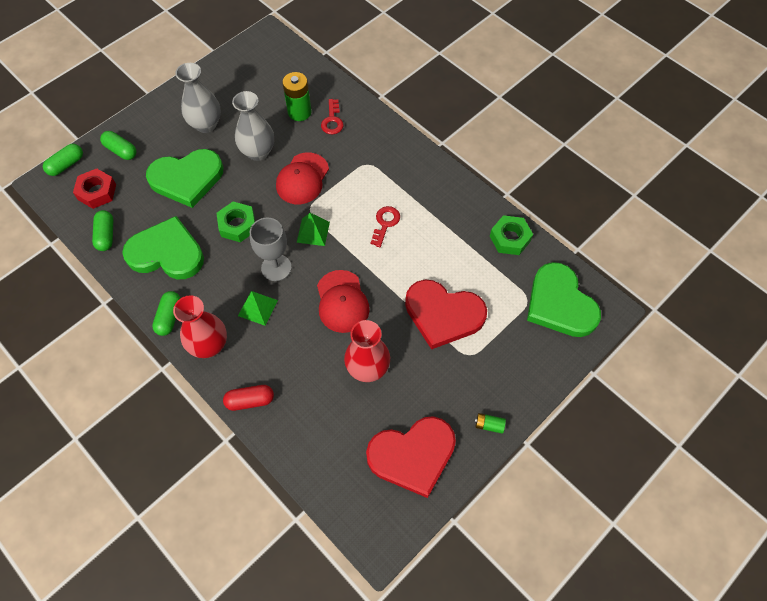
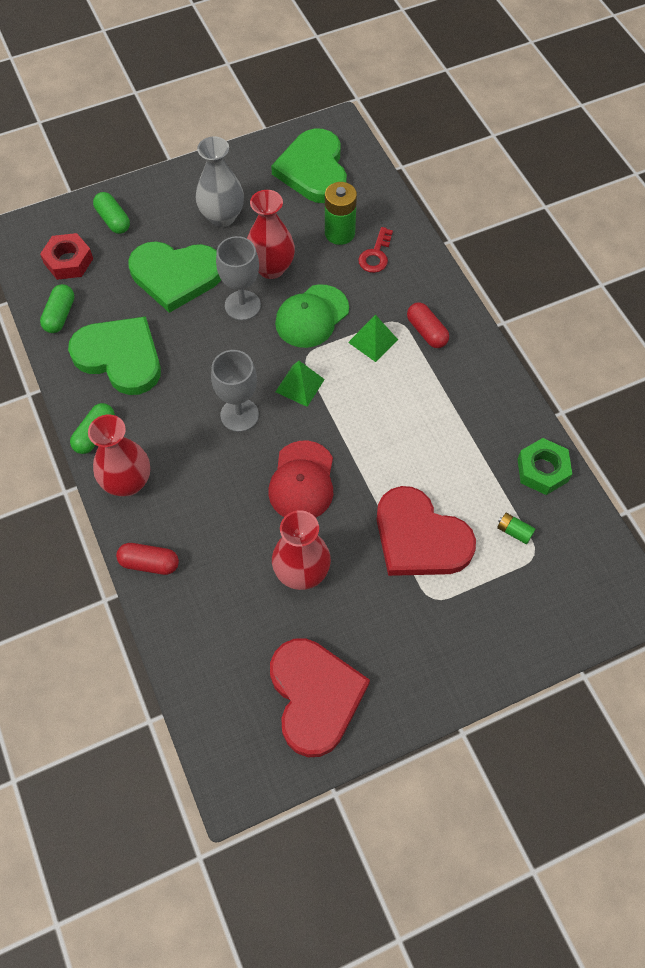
camera: 20 degrees right, 0 degrees up
green capsule [43,144,83,176] -> none
green nut [216,201,255,242] -> none
grey vase [232,91,274,161] -> red vase [247,190,295,279]
green pyramid [238,291,278,326] -> green pyramid moved to [348,315,398,362]
red cap [276,152,329,204] -> green cap [275,284,349,348]
red heart [366,416,456,498] -> red heart turned 105 degrees counterclockwise [270,638,370,757]
red key [371,206,400,247] -> none
green battery [475,413,506,434] -> green battery moved to [497,513,535,544]
green heart [527,262,601,337] -> green heart moved to [271,128,347,203]
none -> grey goblet [216,236,261,320]
none -> red capsule [407,302,449,348]

